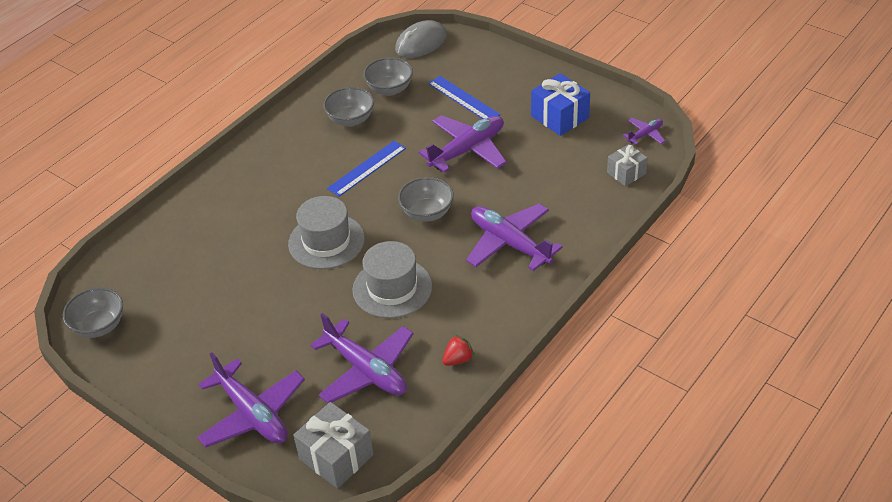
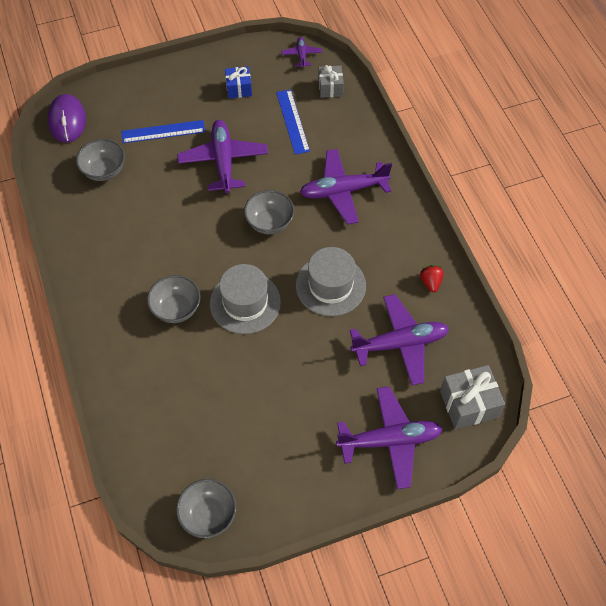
camera: 60 degrees left, 15 degrees up
grey bowl [323,87,374,127] -> grey bowl moved to [147,275,201,323]
blue ruler [327,141,406,197] -> blue ruler moved to [276,89,310,155]
grey mouse [395,20,447,58] -> purple mouse [48,94,86,143]
blue gift [531,73,590,136] -> blue gift [225,66,252,98], size x0.63

